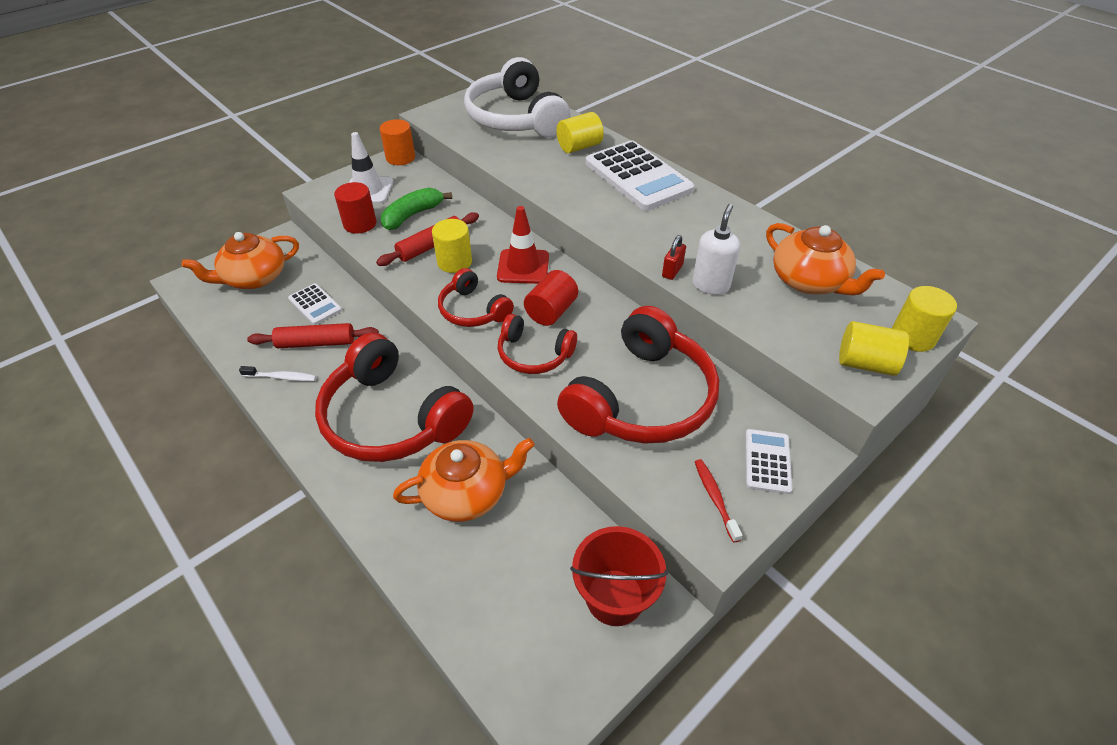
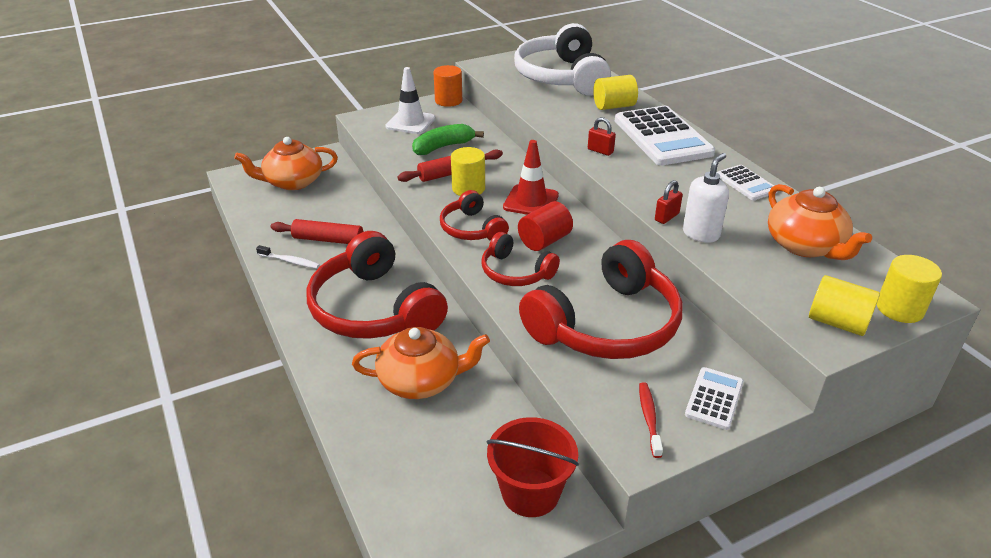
camera: 15 degrees right, 10 degrees down
white calculator [288,283,342,325] -> white calculator moved to [717,165,778,200]
red cylinder [334,182,376,234] -> none
none -> red padlock [588,117,616,156]

